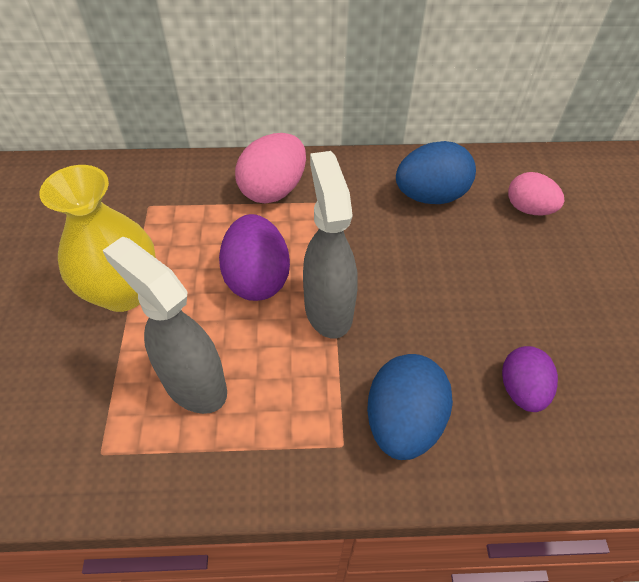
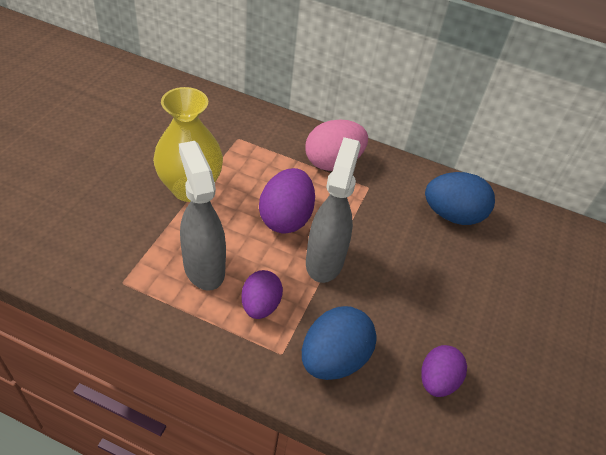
camera: 20 degrees right, 5 degrees down
pink egg [508,172,564,215] -> none
none -> purple egg [241,270,283,319]

